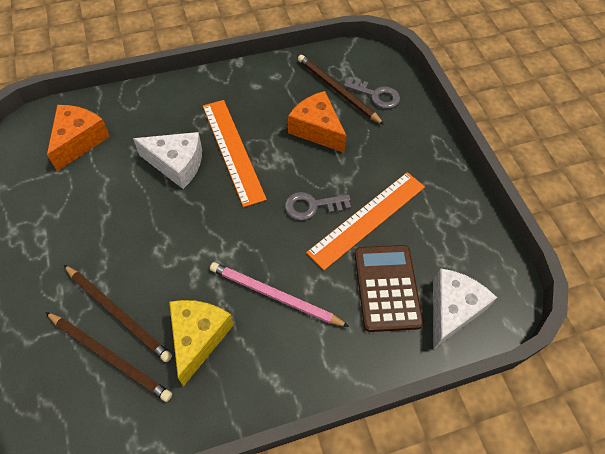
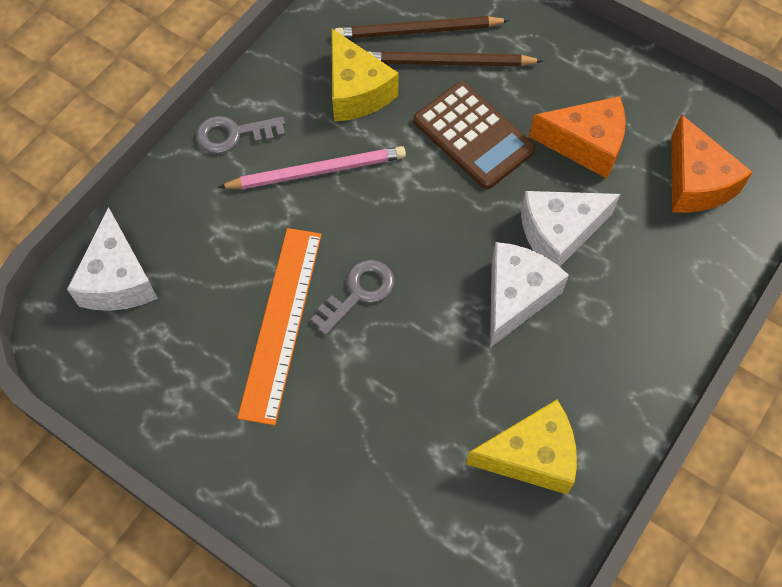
camera: 145 degrees right, 5 degrees up
orange ruler [203,100,267,207] -> white cheese [490,242,569,347]
orange cheese [288,91,347,153] -> orange cheese moved to [529,96,626,178]
brown pencil [298,55,384,125] -> none
grey key [344,77,400,109] -> grey key moved to [196,116,285,154]
brown calculator [355,245,423,332] -> brown calculator moved to [413,82,536,189]
none -> yellow cheese [466,400,577,494]

